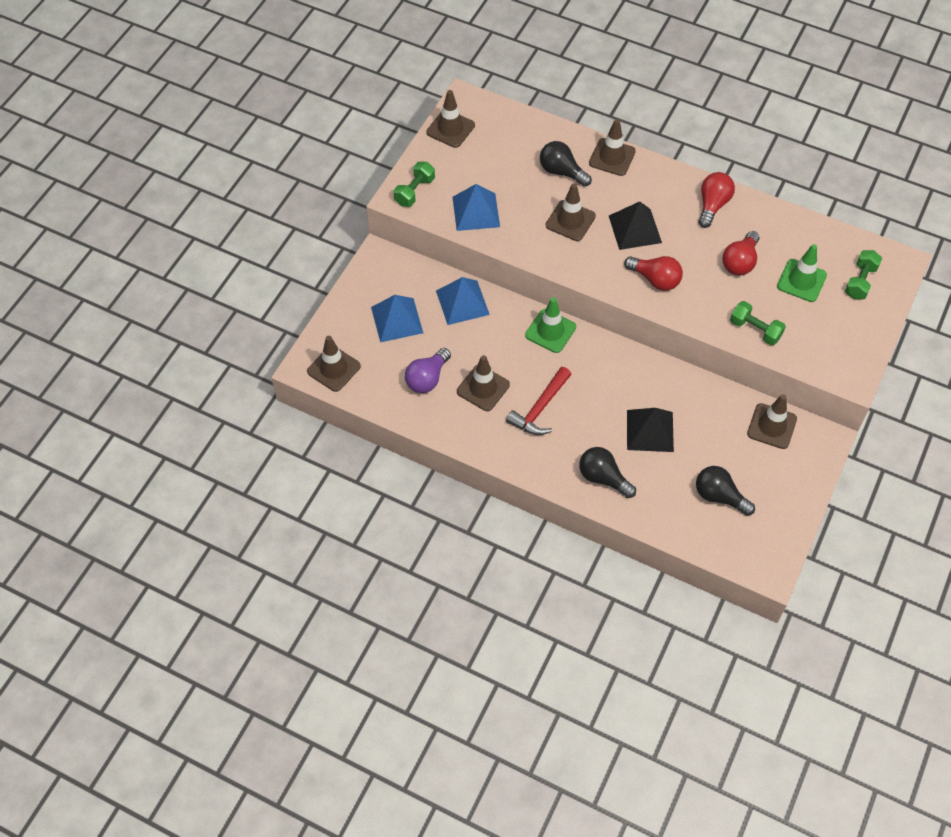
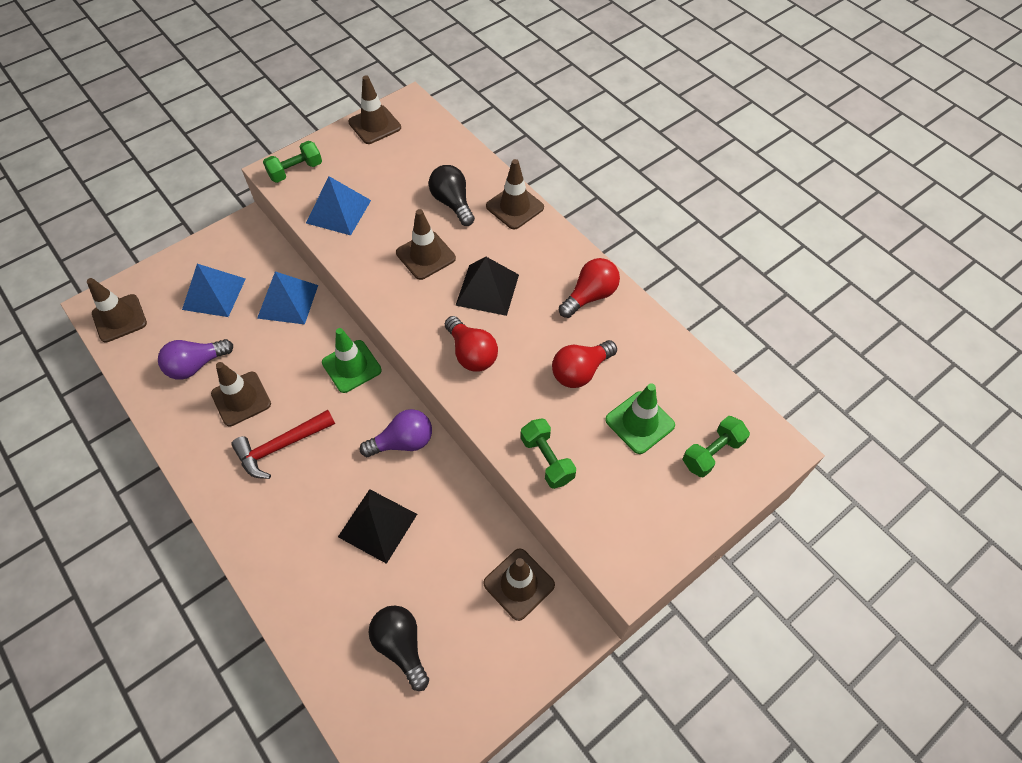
camera: 25 degrees right, 0 degrees up
black light bulb [579,447,636,498] -> none
none -> purple light bulb [360,409,432,457]

